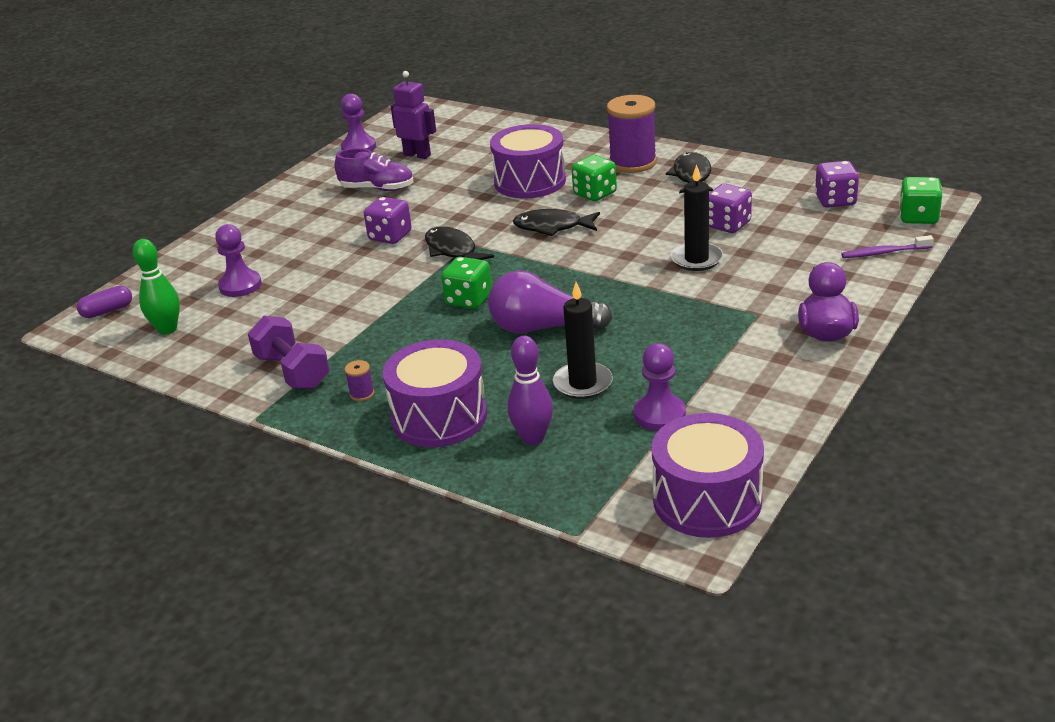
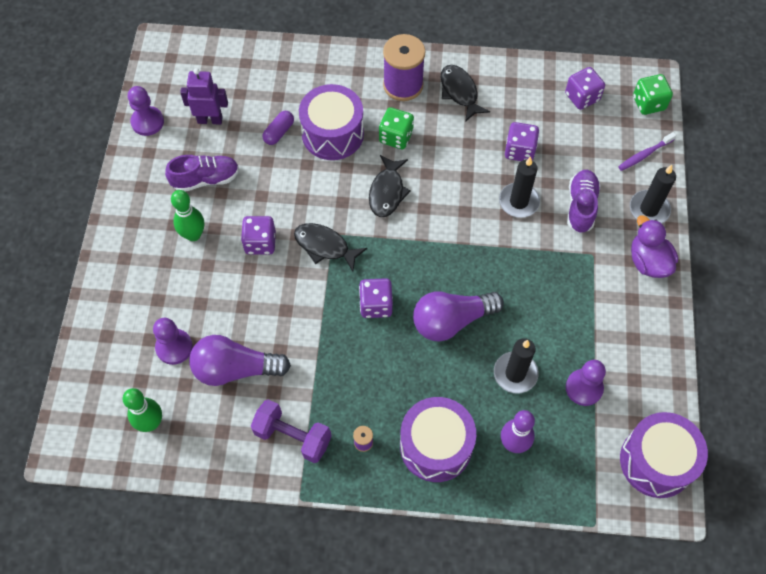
camera: 30 degrees left, 30 degrees up
purple capsule [77,286,132,318] -> purple capsule moved to [262,111,294,145]
green dice [441,257,492,309] -> purple dice [359,278,393,318]
black fish [513,209,600,236] -> black fish turned 60 degrees counterclockwise [369,155,411,217]
none -> green bowling pin [171,190,204,241]
none -> purple light bulb [189,335,291,386]
none -> purple shoe [567,170,601,233]
none -> black candle [630,165,676,223]

